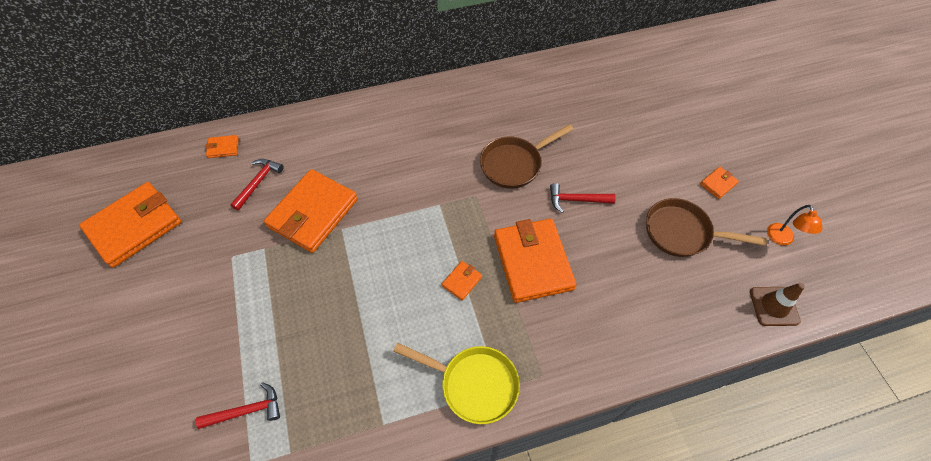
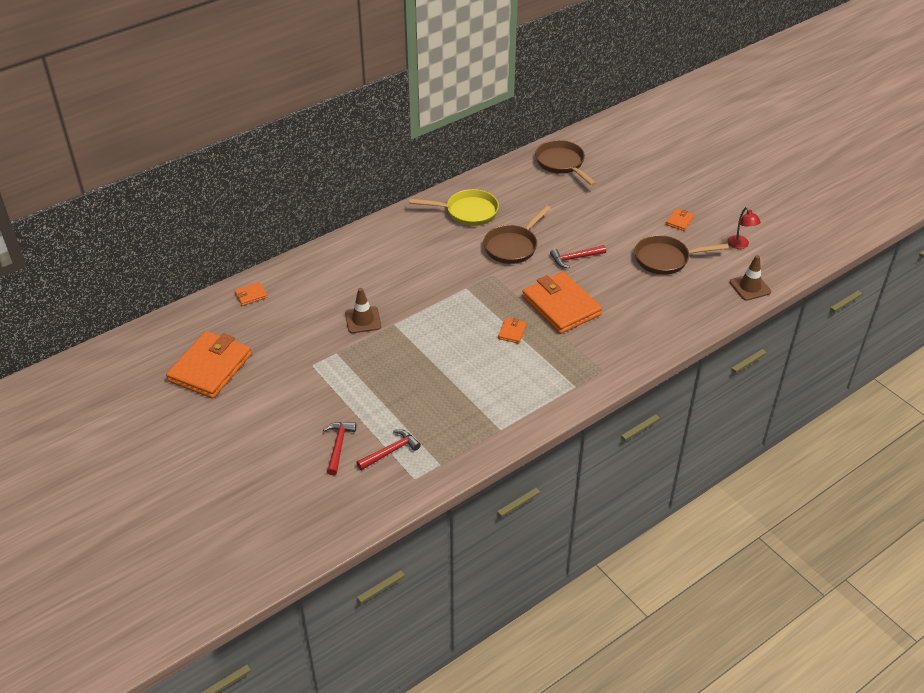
camera: 20 degrees left, 15 degrees down
red hammer [230,159,284,211] -> red hammer moved to [323,422,357,475]
orange wallet [264,169,358,253] -> brown traffic cone [345,288,381,333]
yellow pan [393,343,520,424] -> yellow pan moved to [409,189,499,226]
orange lamp [767,205,822,245] -> red lamp [727,207,761,249]
none -> brown pan [535,140,596,186]

